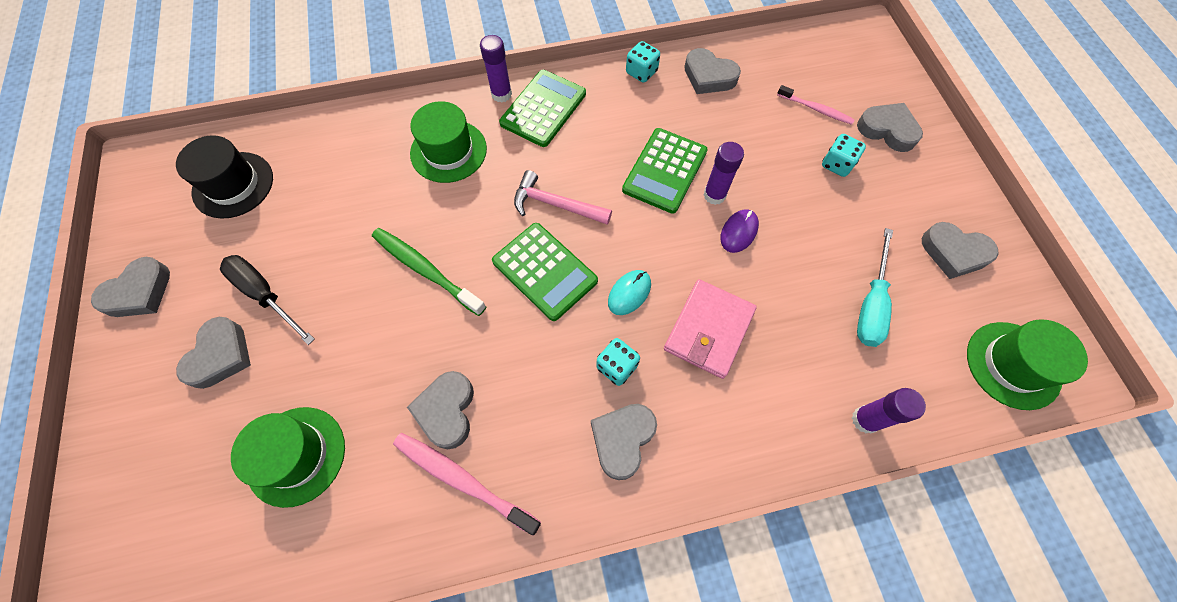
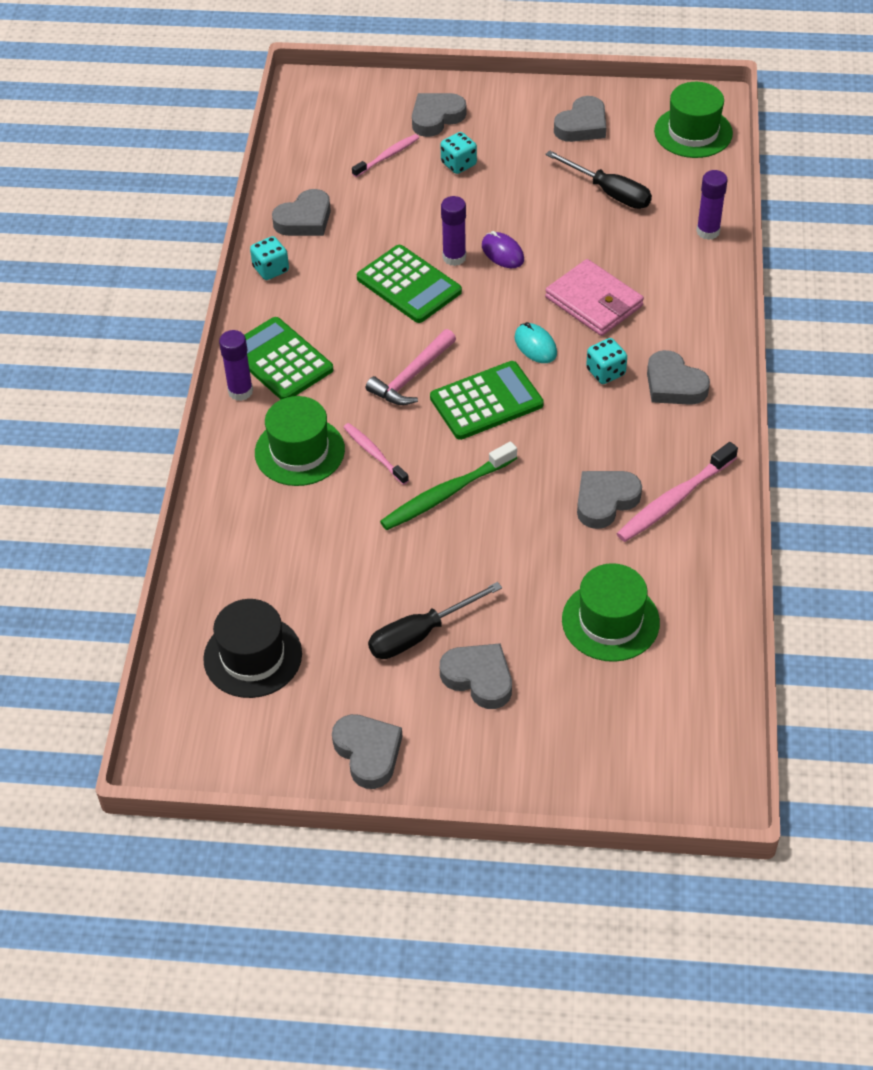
camera: 70 degrees left, 15 degrees down
grey heart [407,371,474,449] -> grey heart turned 120 degrees clockwise [577,471,642,529]
turquoise screwdriver [857,228,893,347] -> black screwdriver [545,150,652,209]
none -> pink toothbrush [343,423,409,485]

